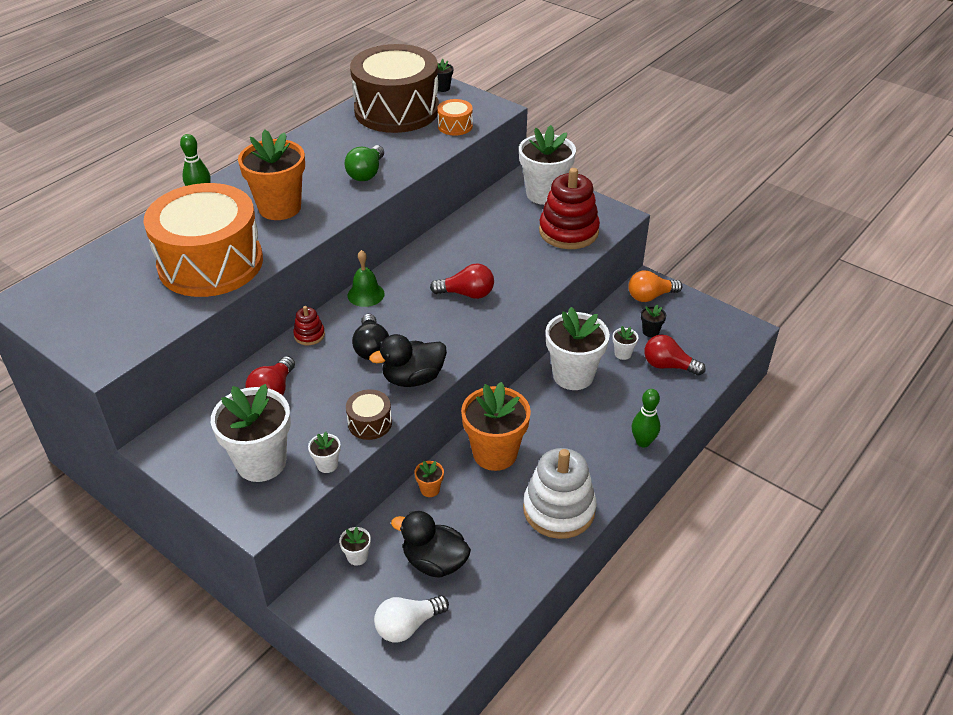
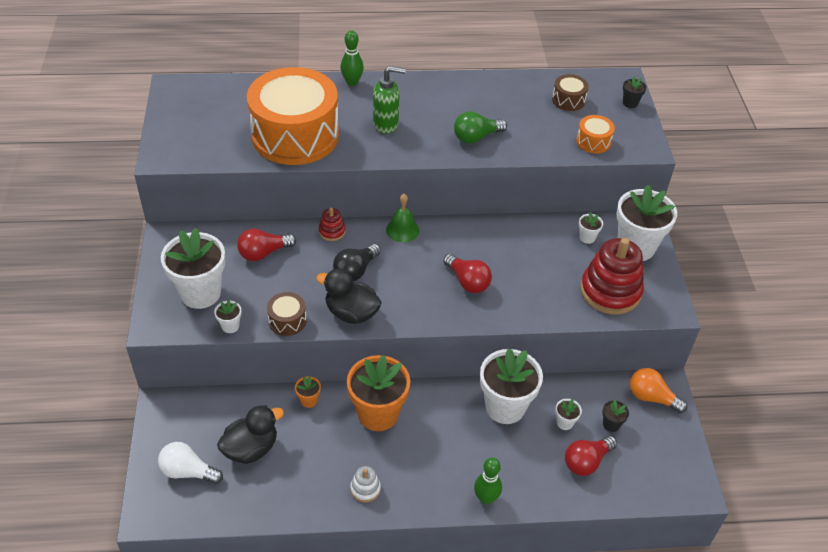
camera: 45 degrees right, 5 degrees up
orange flower pot [238,130,305,220] -> green soap dispenser [373,66,406,134]
white flower pot [339,527,371,566] -> white flower pot moved to [579,212,603,244]
brown drum [350,44,439,133] -> brown drum [552,74,589,111], size x0.40
black duck [391,511,471,578] -> black duck turned 75 degrees clockwise [217,405,284,464]
white stacking toy [523,448,596,539] -> white stacking toy [350,466,381,502], size x0.46
red light bulb [644,335,705,376] -> red light bulb turned 105 degrees counterclockwise [565,436,617,476]

